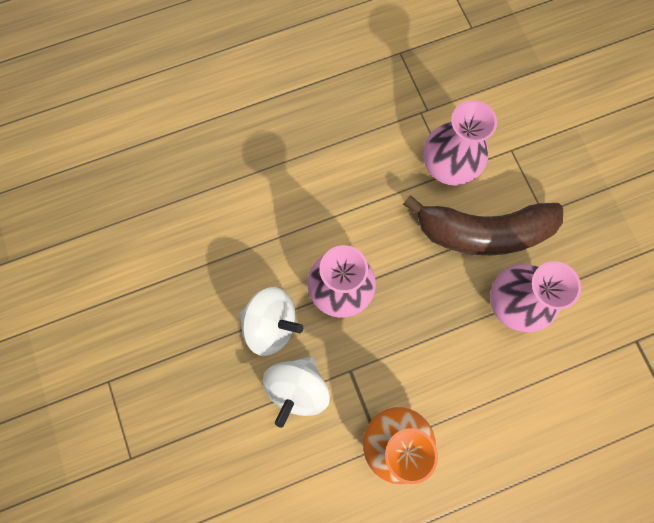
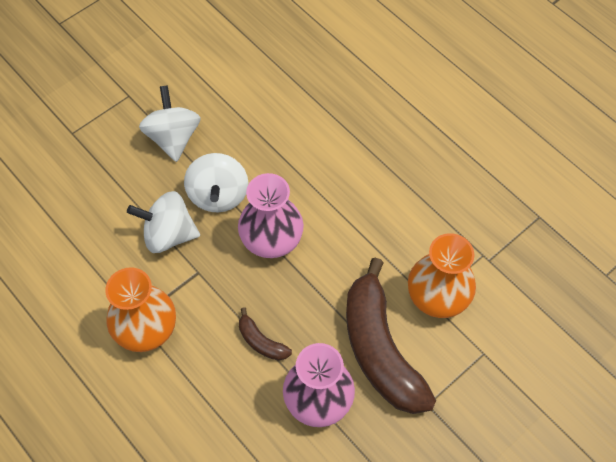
camera: 70 degrees right, 15 degrees down
pink vase [423,100,497,186] -> orange vase [408,233,476,318]
none -> white spinning top [139,85,201,162]
none -> brown banana [239,307,292,361]

